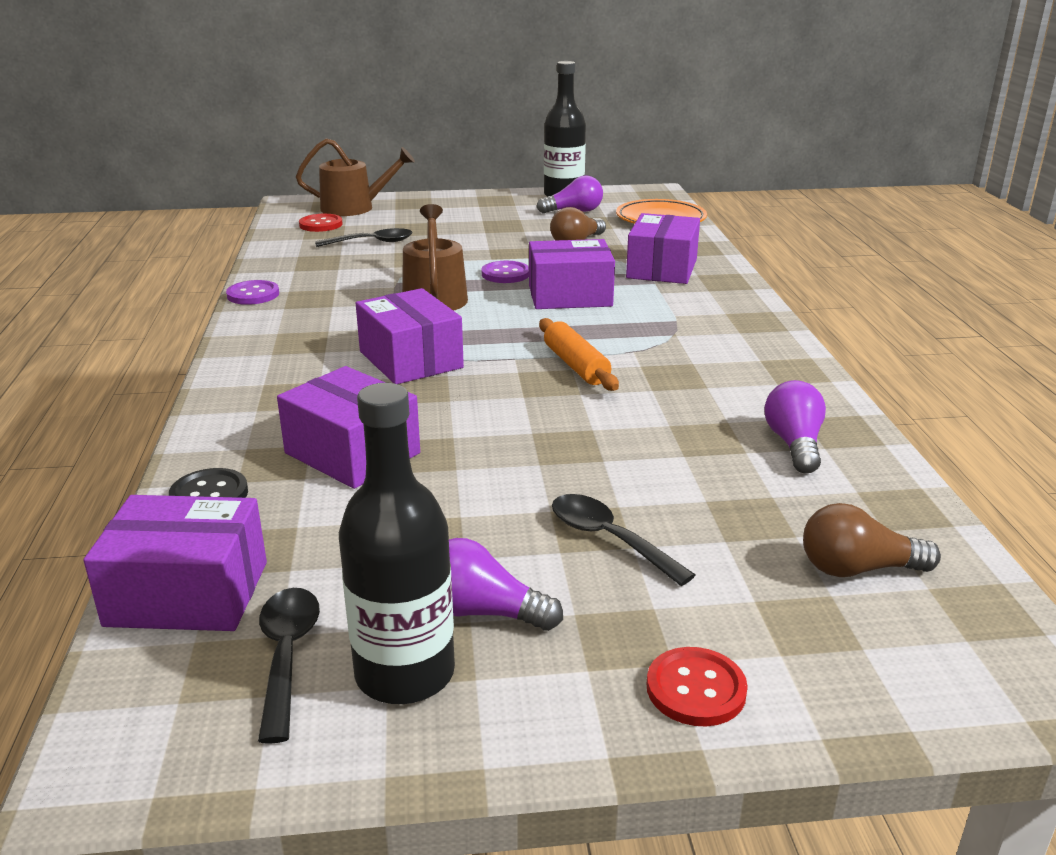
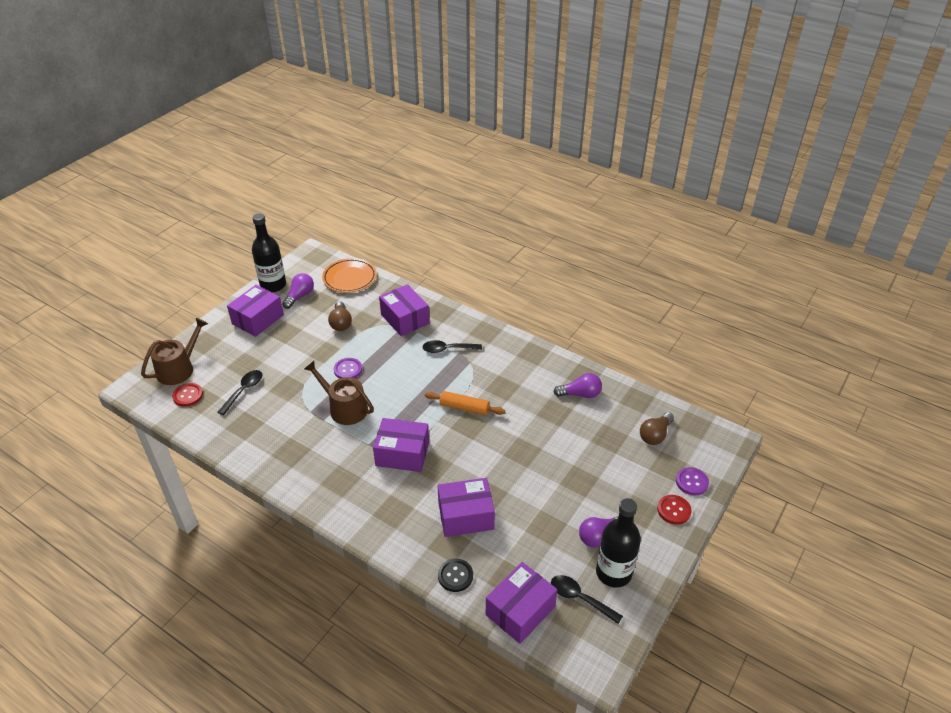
camera: 50 degrees left, 15 degrees up
purple button [226,280,279,305] -> purple button moved to [676,467,709,495]
purple box [529,239,615,309] -> purple box moved to [227,285,284,337]
black spoon [552,494,695,586] -> black spoon moved to [423,340,482,353]
purple light bulb [764,380,826,474] -> purple light bulb turned 135 degrees clockwise [554,373,602,398]

